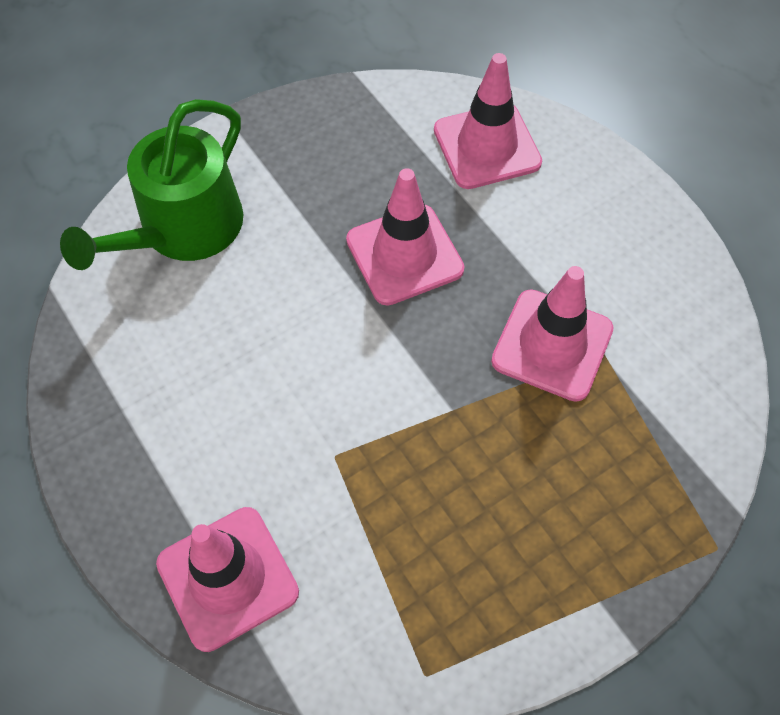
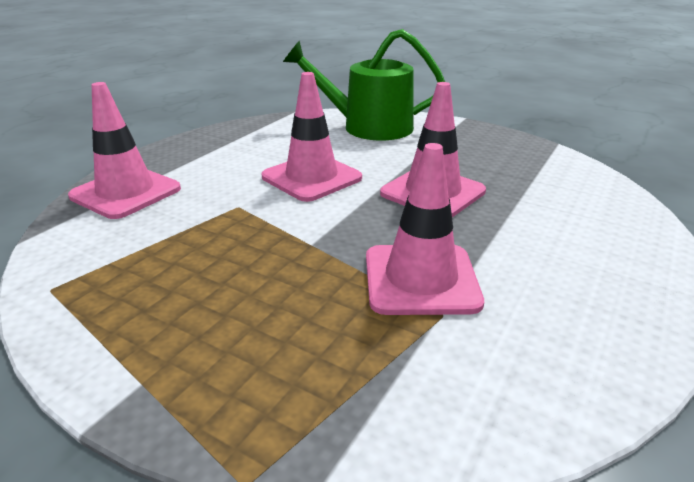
camera: 65 degrees right, 30 degrees down
pink traffic cone [434,53,542,189] -> pink traffic cone moved to [261,72,362,202]

